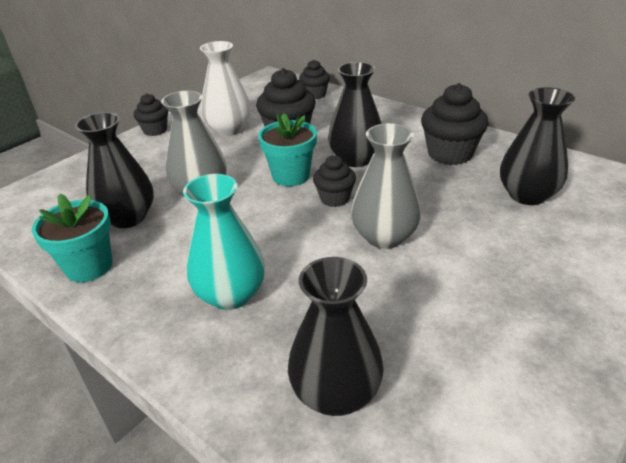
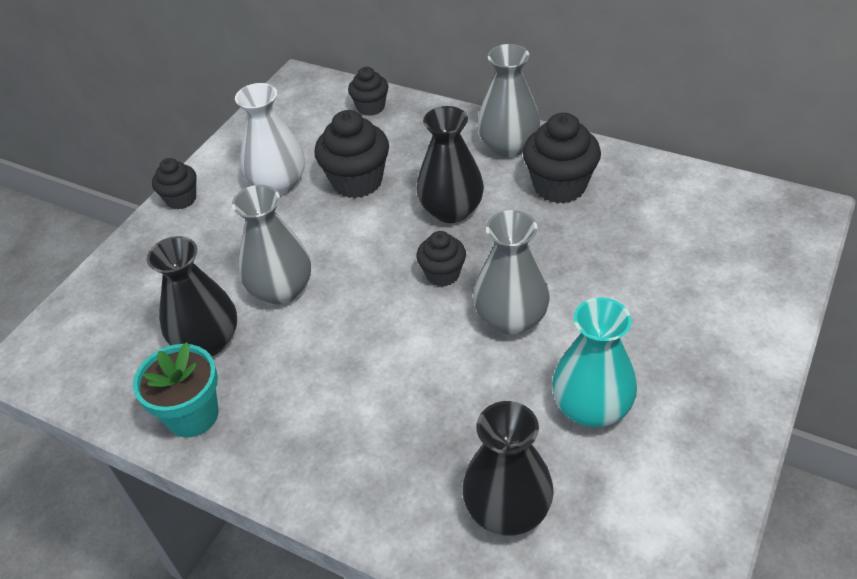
camera: 10 degrees left, 10 degrees up
turquoise vase [183,174,265,310] -> turquoise vase moved to [552,298,637,427]
turquoise flower pot [258,113,317,186] -> none
black vase [500,87,575,205] -> none
none -> grey vase [477,44,540,157]

